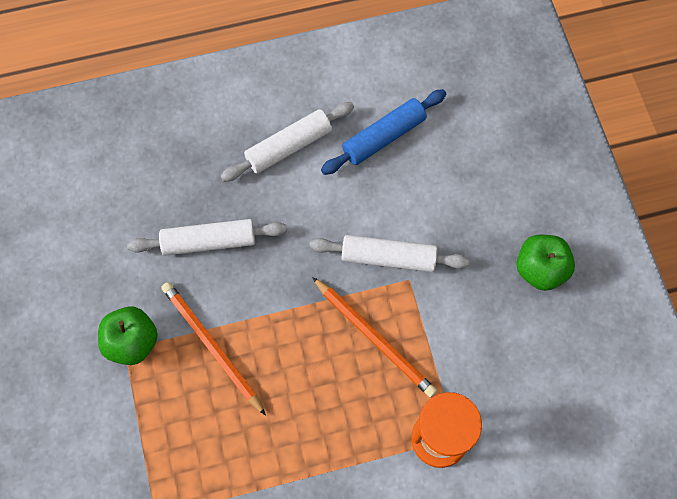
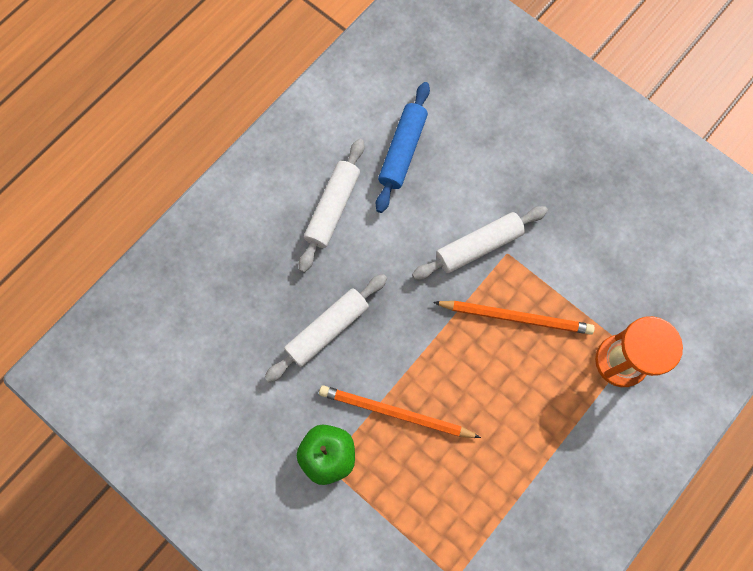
camera: 35 degrees left, 5 degrees up
green apple [516,235,575,291] -> none

